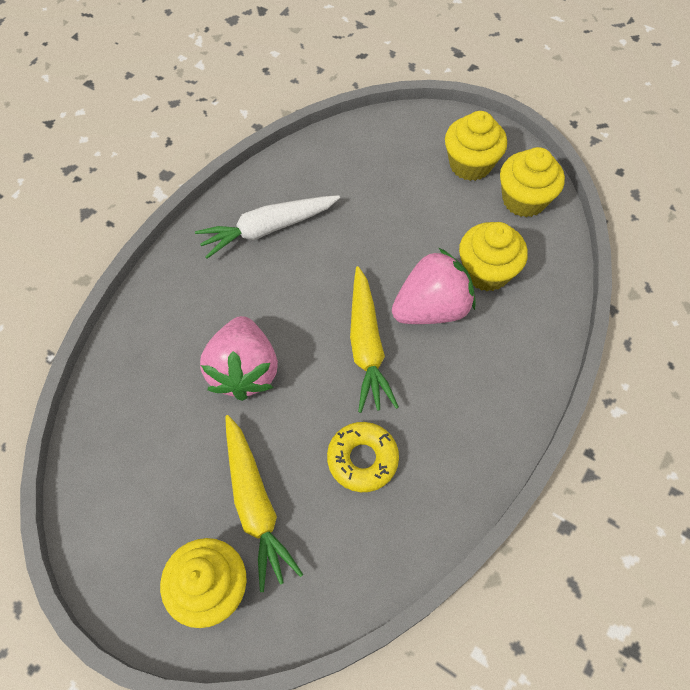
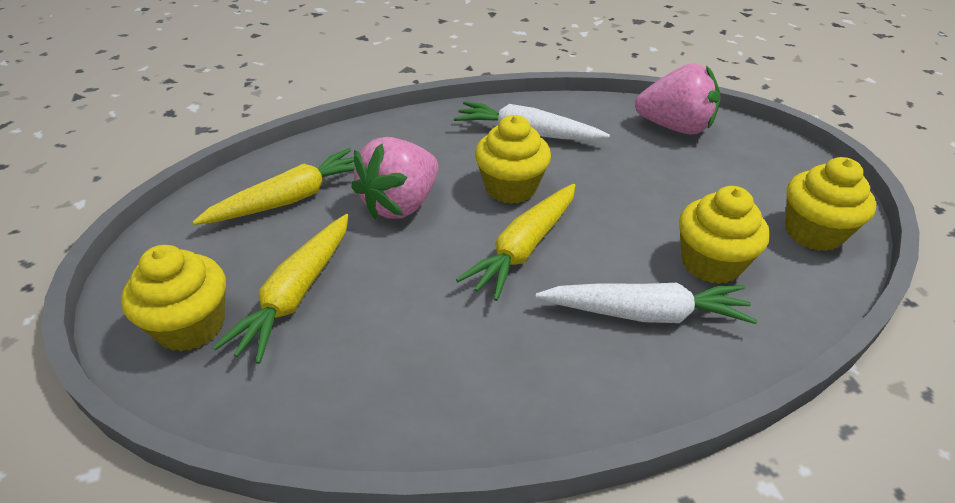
camera: 40 degrees right, 20 degrees down
yellow donut [327,422,399,492] -> none
pink strawberry [392,248,476,324] -> pink strawberry moved to [635,63,721,134]
yellow cupcake [445,111,507,181] -> yellow cupcake moved to [475,115,551,204]
none -> yellow carrot [193,148,355,225]
none -> white carrot [535,283,758,324]

